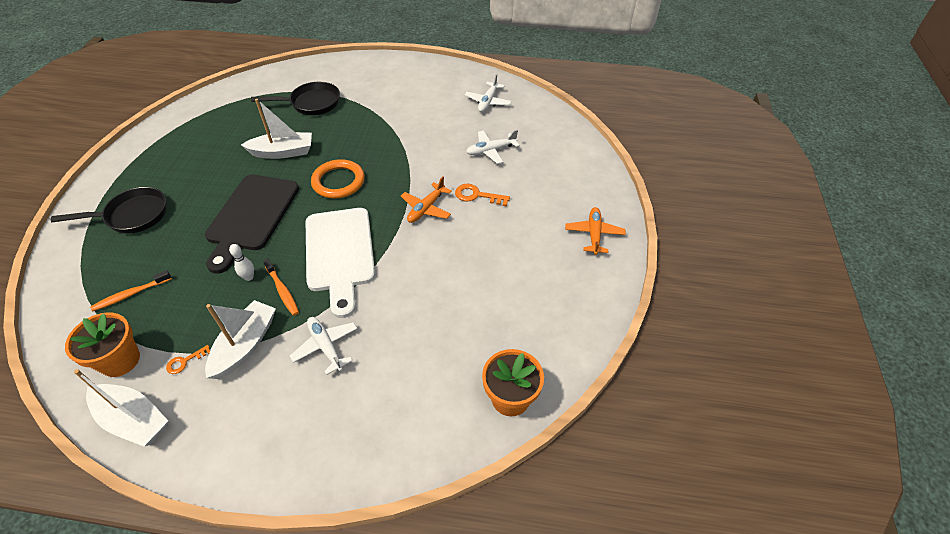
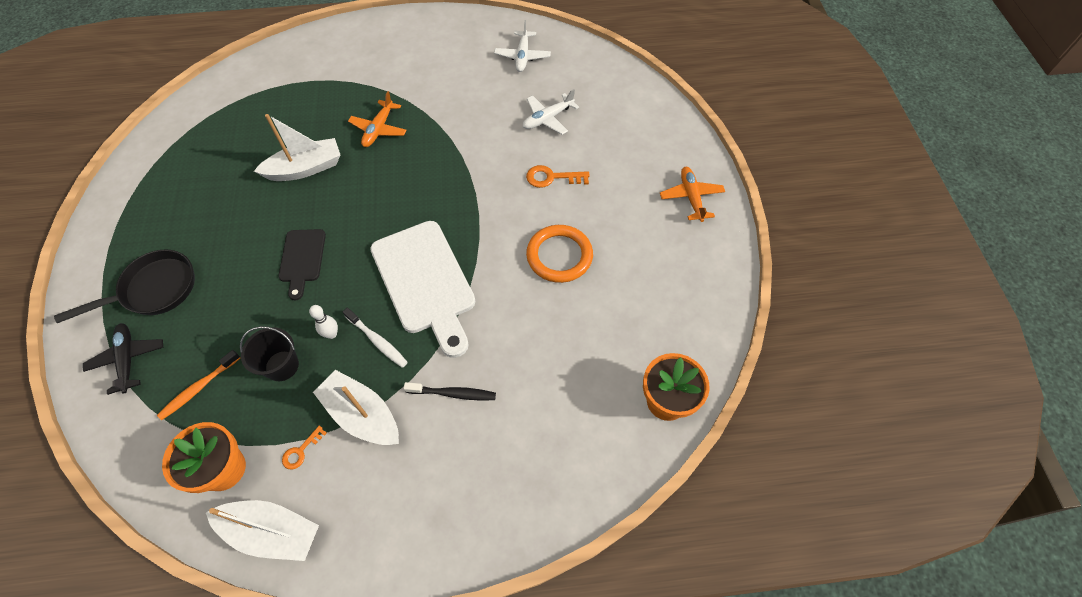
camera: 15 degrees left, 10 degrees up
black cutting board [205,175,299,274] -> black cutting board [278,229,326,300], size x0.53
white boat [205,300,276,379] -> white boat turned 60 degrees counterclockwise [313,370,399,445]
black pan [251,82,340,115] -> none
orange toothbrush [263,258,299,316] -> white toothbrush [343,308,408,368]
white plane [290,317,357,375] -> black toothbrush [404,382,496,401]
orange ring [311,159,365,199] -> orange ring moved to [526,225,593,283]
orange plane [401,176,452,223] -> orange plane moved to [348,91,407,147]
none -> black plane [83,323,163,395]
none -> black bucket [240,326,299,381]

